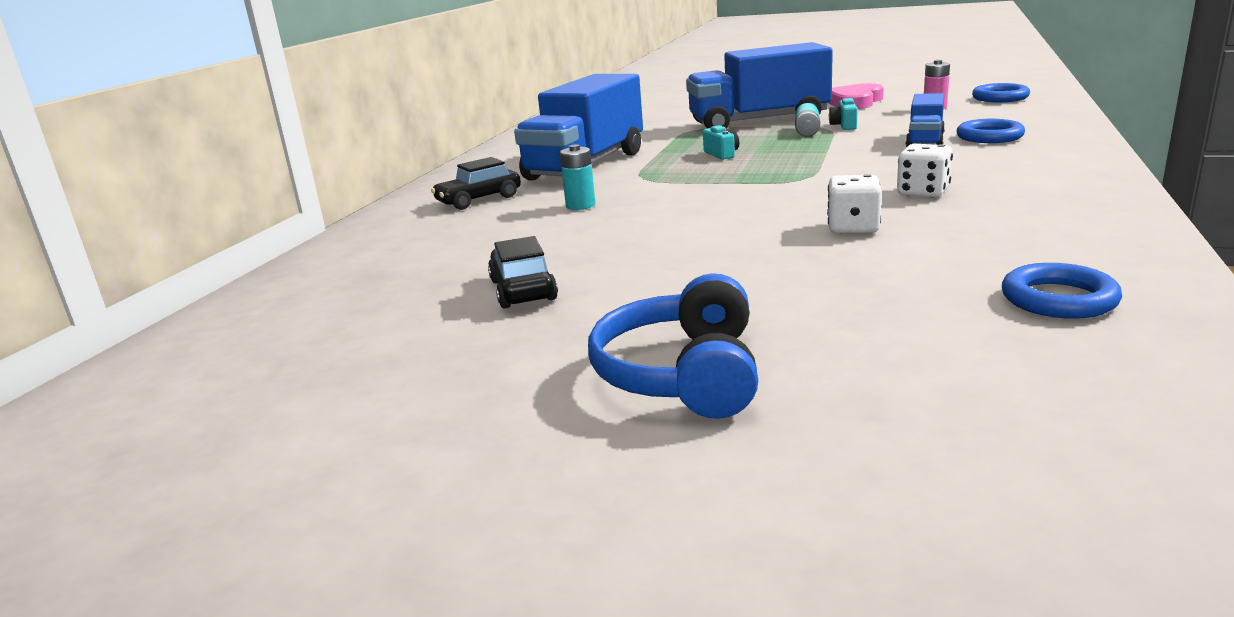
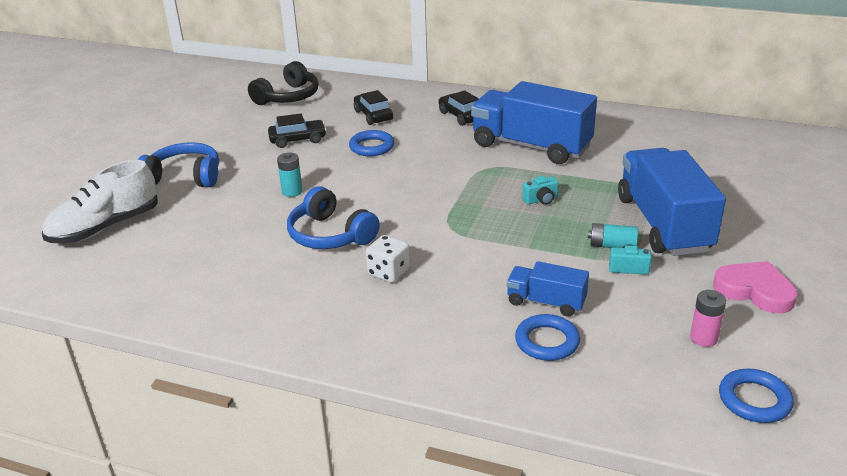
camera: 90 degrees right, 10 degrees up
turquoise battery [560,144,595,210] -> turquoise battery moved to [277,153,303,197]
white dice [827,174,882,233] -> blue headphones [287,186,380,249]
blue ring [1002,263,1122,319] -> blue ring moved to [349,130,394,156]
none -> white shoe [42,160,158,244]
none -> black headphones [248,61,319,105]
none -> black car [354,90,393,125]

